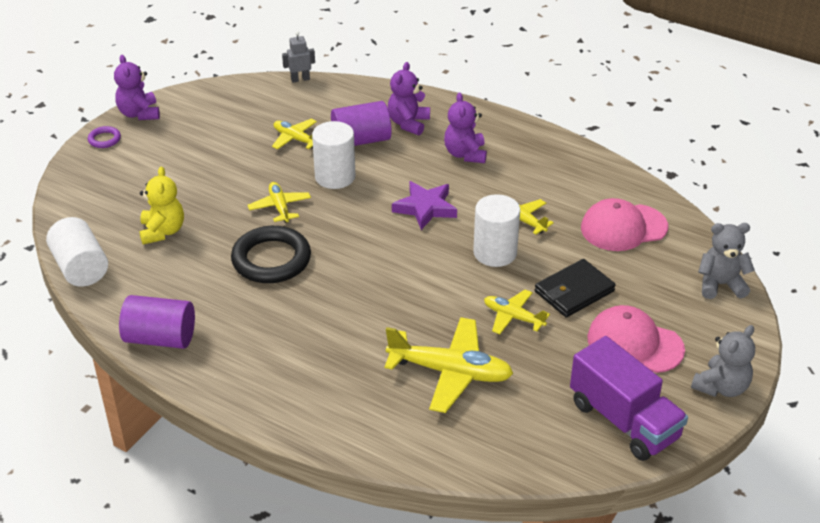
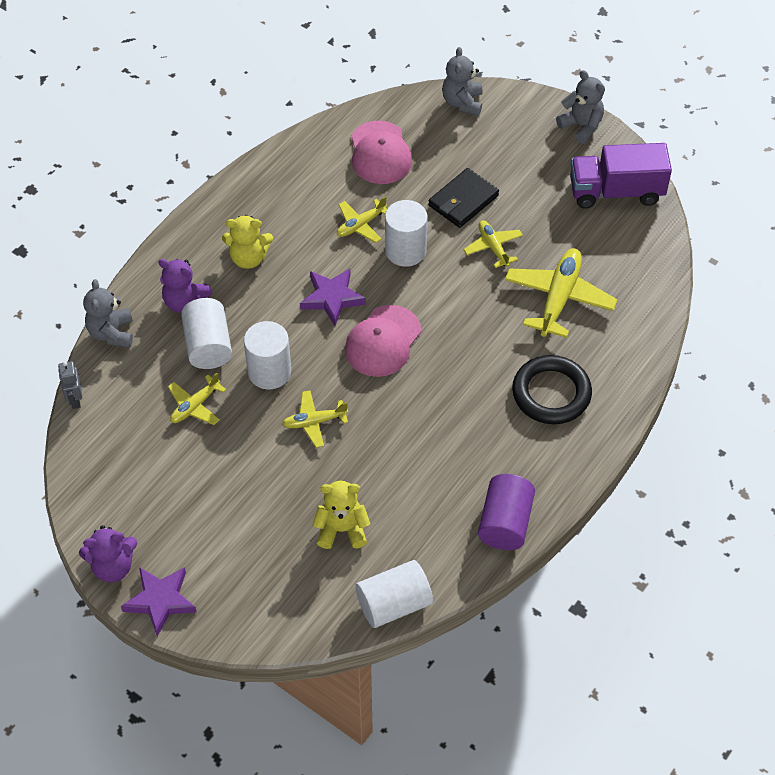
camera: 85 degrees left, 15 degrees up
purple ring [88,126,121,148] -> purple star [121,567,197,637]
black ring [231,226,311,283] -> black ring moved to [512,355,592,424]
purple cylinder [331,101,392,146] -> white cylinder [181,298,232,369]
purple teddy bear [444,93,487,163] -> yellow teddy bear [222,215,273,269]
yellow plane [484,289,550,334] -> yellow plane turned 120 degrees clockwise [463,220,523,268]
black wallet [535,259,616,317] -> black wallet turned 75 degrees clockwise [428,168,499,228]
purple truck [570,336,688,461] -> purple truck turned 150 degrees counterclockwise [570,143,672,209]
pink cap [587,305,685,373] -> pink cap moved to [345,305,421,377]
none -> grey teddy bear [83,279,133,348]

